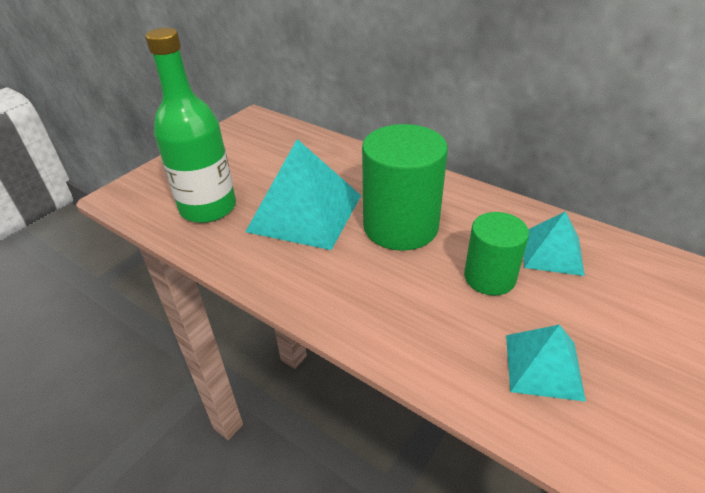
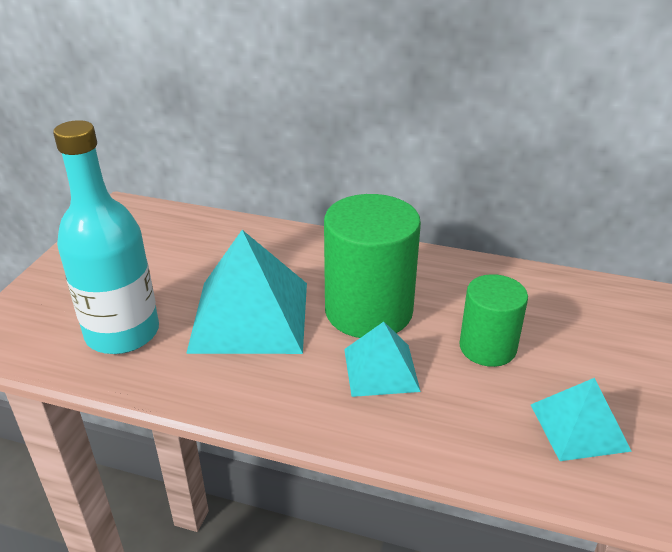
camera: 20 degrees left, 5 degrees down
green bottle [145,28,236,223] -> turquoise bottle [53,120,159,354]
turquoise pyramid [524,211,585,276] -> turquoise pyramid moved to [344,322,421,397]

